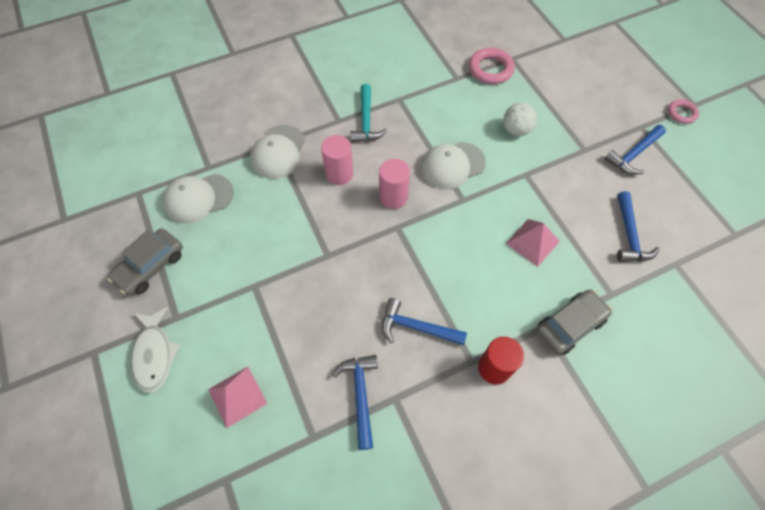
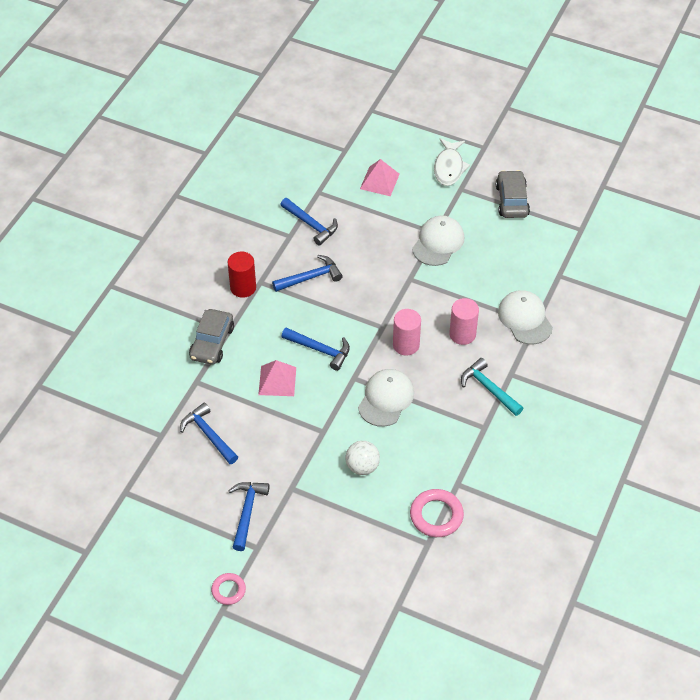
camera: 140 degrees right, 10 degrees down
white fish [131,307,181,393] -> white fish turned 120 degrees counterclockwise [434,138,470,186]
white cap [163,174,234,223] -> white cap moved to [412,215,464,266]
none -> blue hammer [281,328,350,371]

